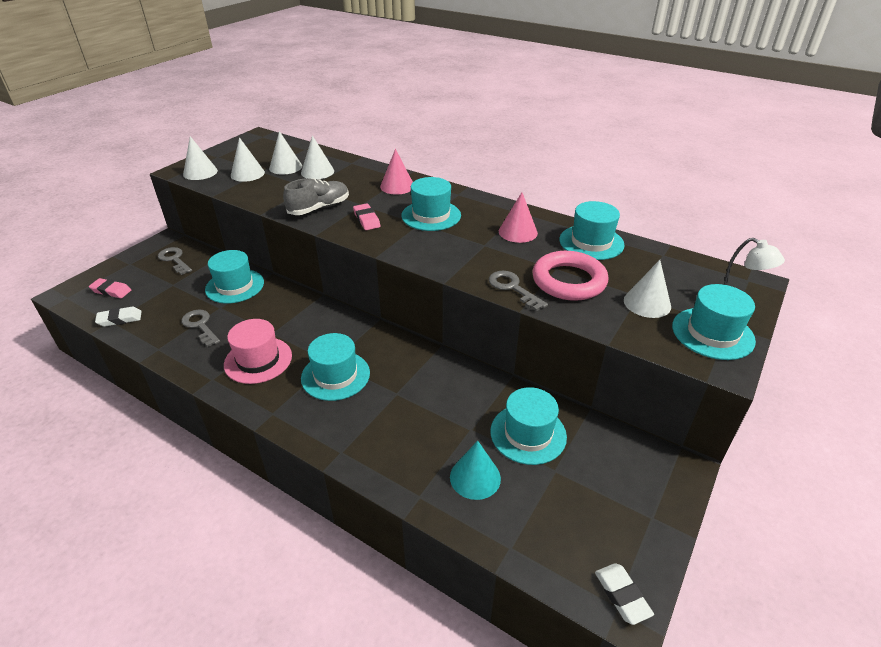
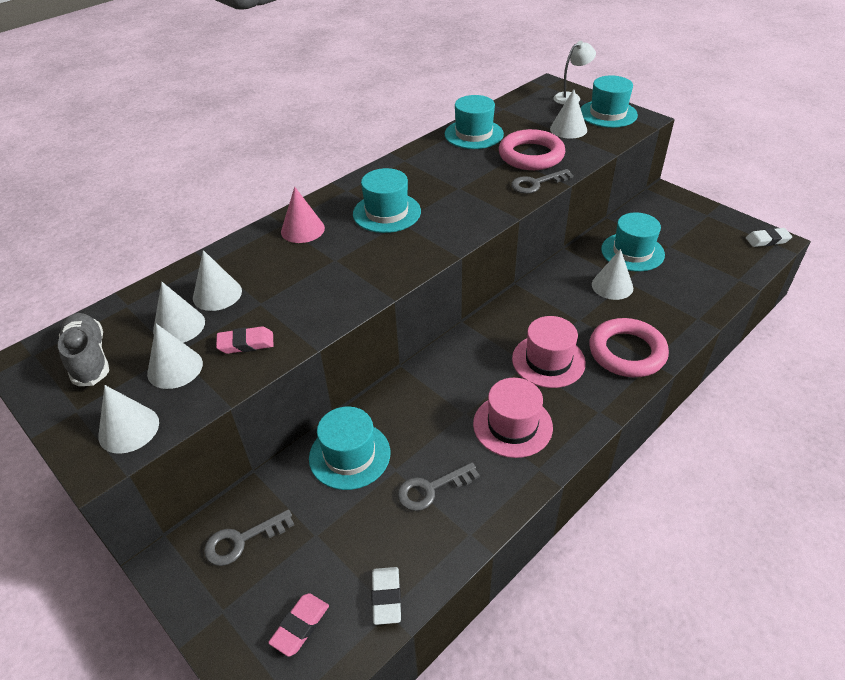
camera: 75 degrees left, 5 degrees up
grey shoe [283,178,349,215] -> grey shoe moved to [58,313,109,386]
turquoise hat [301,333,370,401] -> pink hat [512,316,586,388]
pink eraser [353,203,380,230] -> pink eraser moved to [216,326,274,354]
turquoise cone [450,441,501,500] -> none
pink cone [499,192,538,243] -> none
none -> pink ring [589,318,669,377]
none -> white cone [592,249,633,300]

